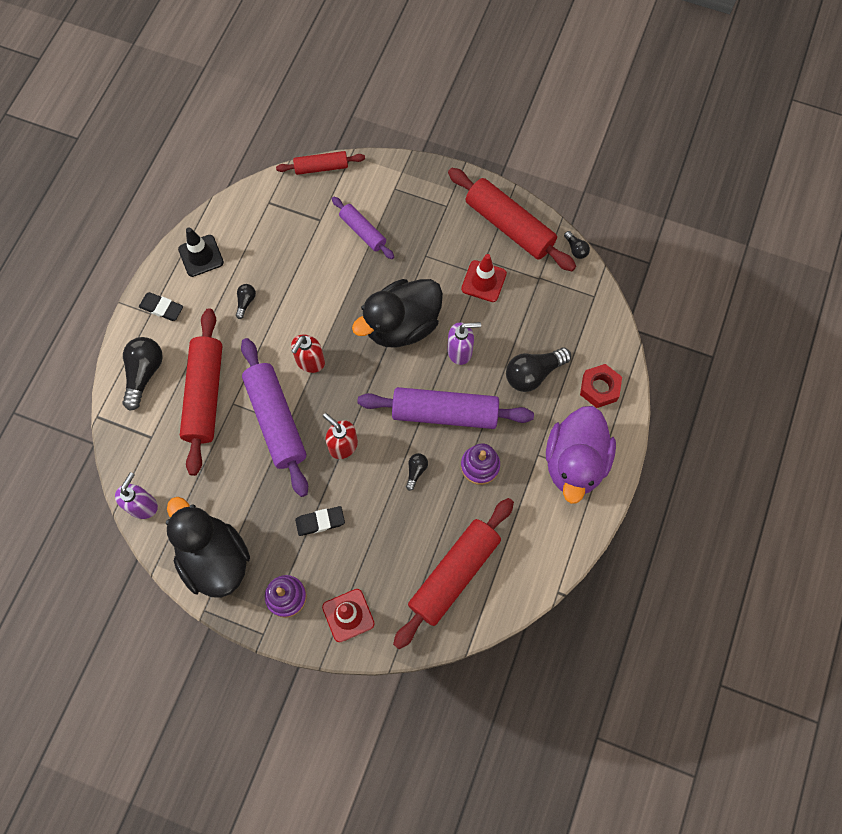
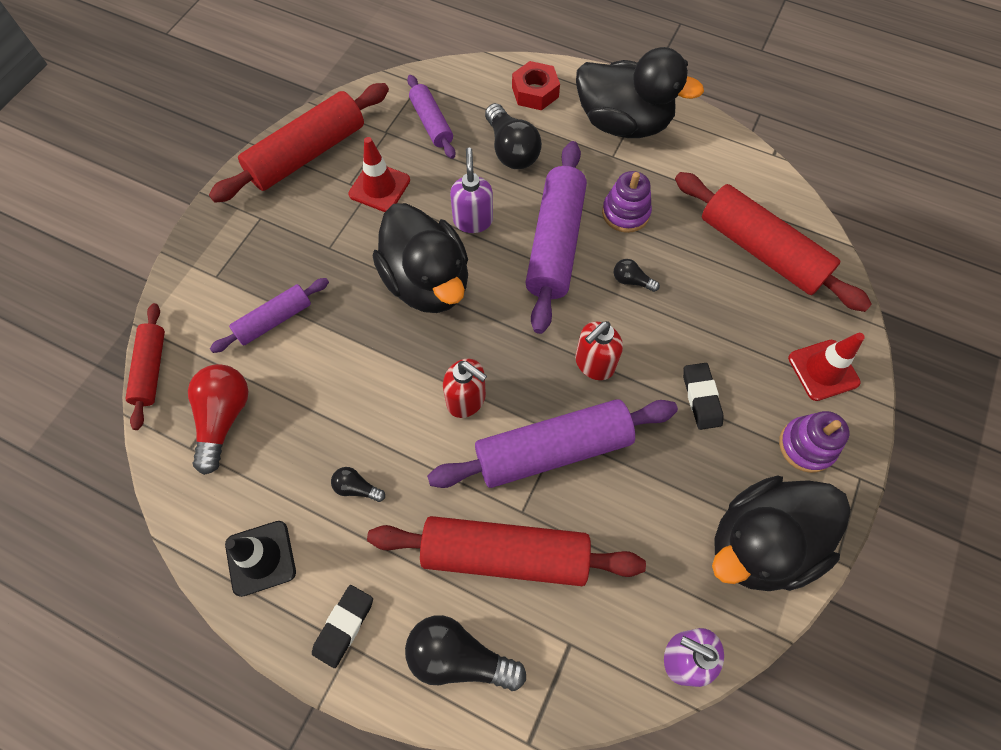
camera: 85 degrees left, 5 degrees down
purple duck [546,406,616,504] -> black duck [576,47,704,138]
black light bulb [564,231,590,259] -> none
none -> red light bulb [188,364,249,475]
none -> purple rolling pin [407,75,455,159]

